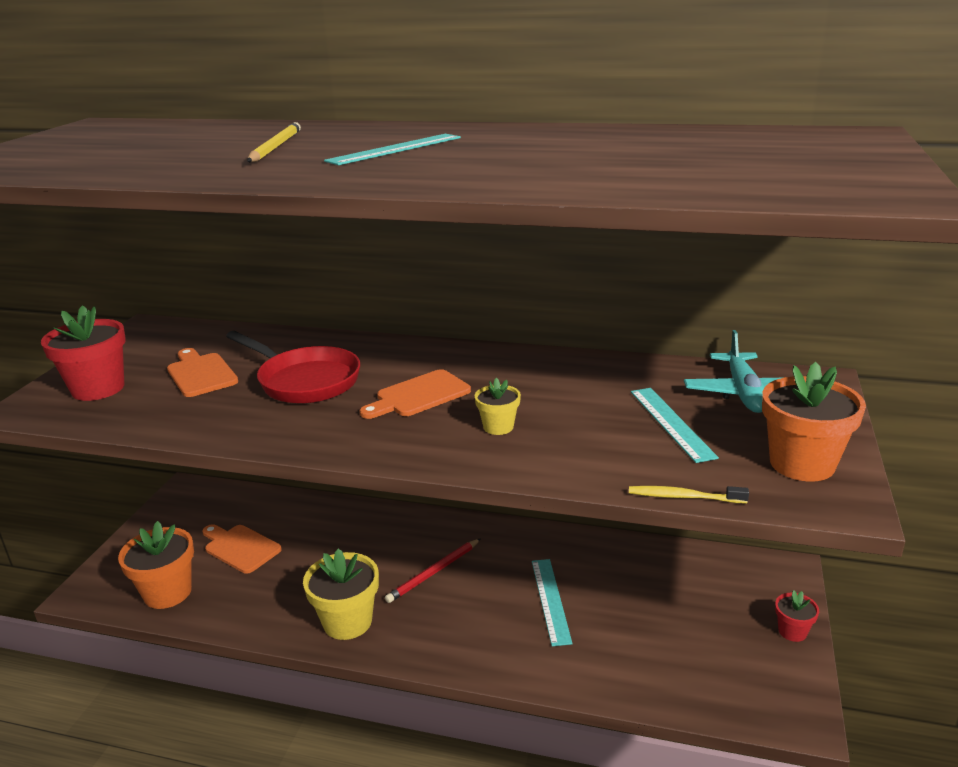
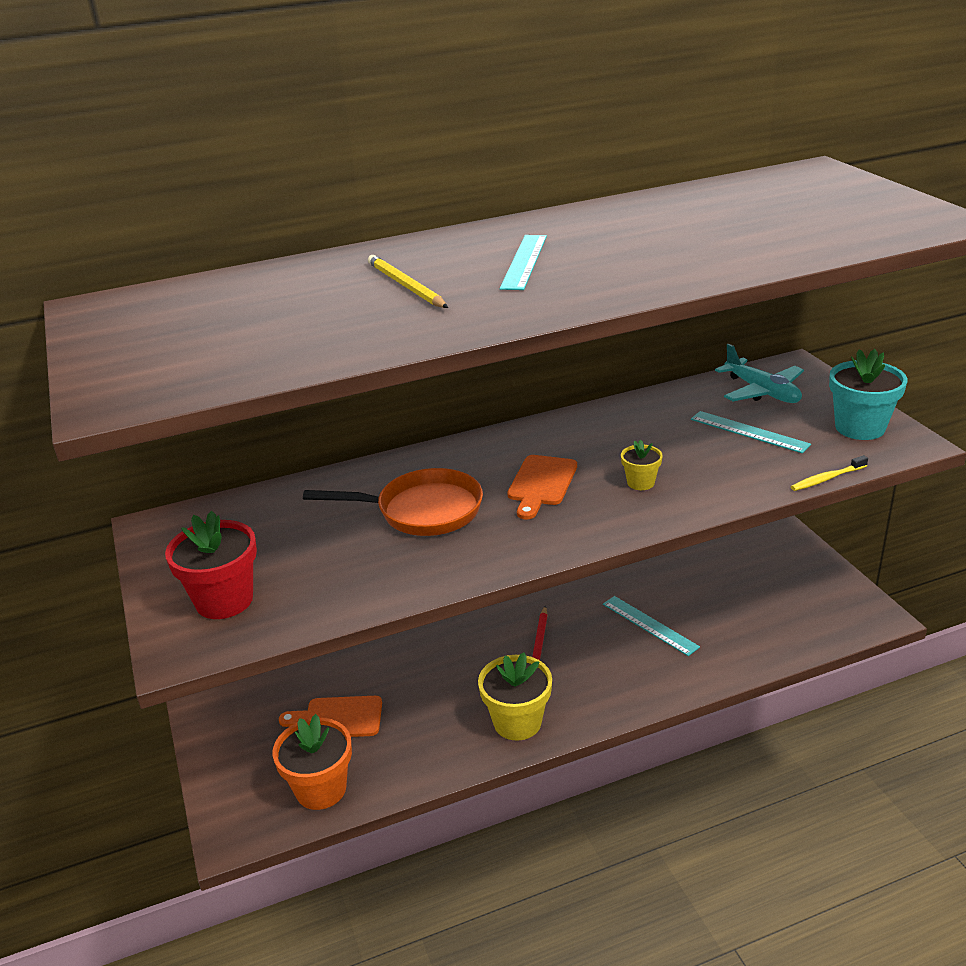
camera: 35 degrees left, 5 degrees up
orange cutting board [167,348,238,397] -> none
red pan [226,331,360,403] -> orange pan [303,468,483,536]
orange flower pot [762,362,866,481] -> turquoise flower pot [829,349,907,440]
red flower pot [775,591,819,642] -> none

